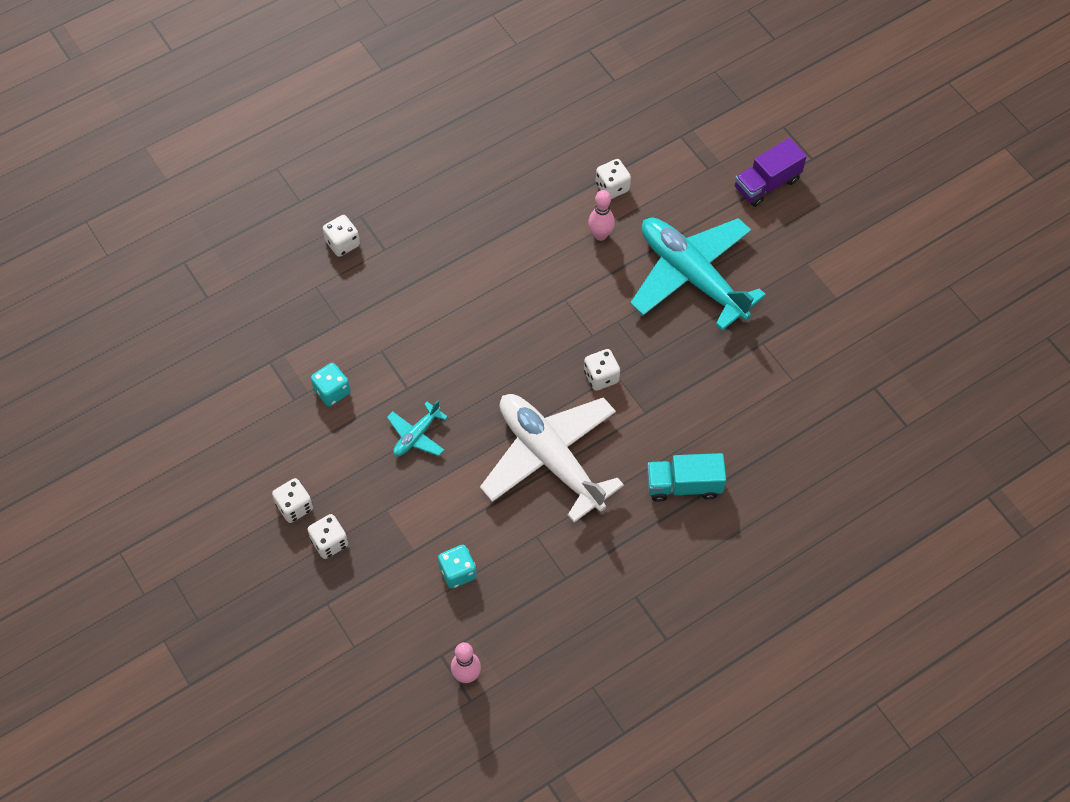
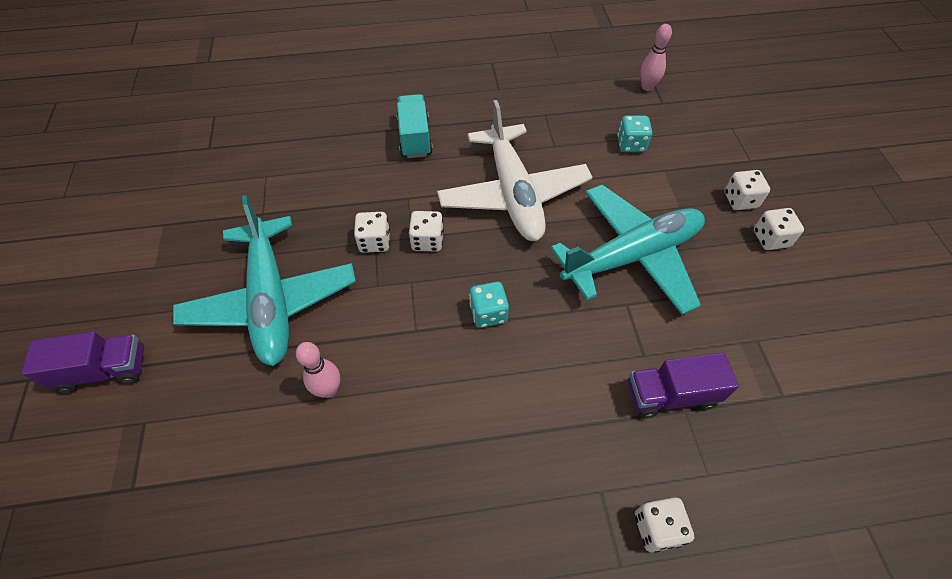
camera: 155 degrees left, 5 degrees down
turquoise dice [311,363,350,406] -> turquoise dice moved to [469,282,509,328]
turquoise plane [387,400,448,456] -> turquoise plane [551,185,705,315], size x2.30
white dice [596,159,631,199] -> white dice moved to [354,212,390,253]
turquoise truck [647,453,726,502] -> turquoise truck turned 120 degrees counterclockwise [397,94,433,158]
none -> purple truck [628,352,739,419]

